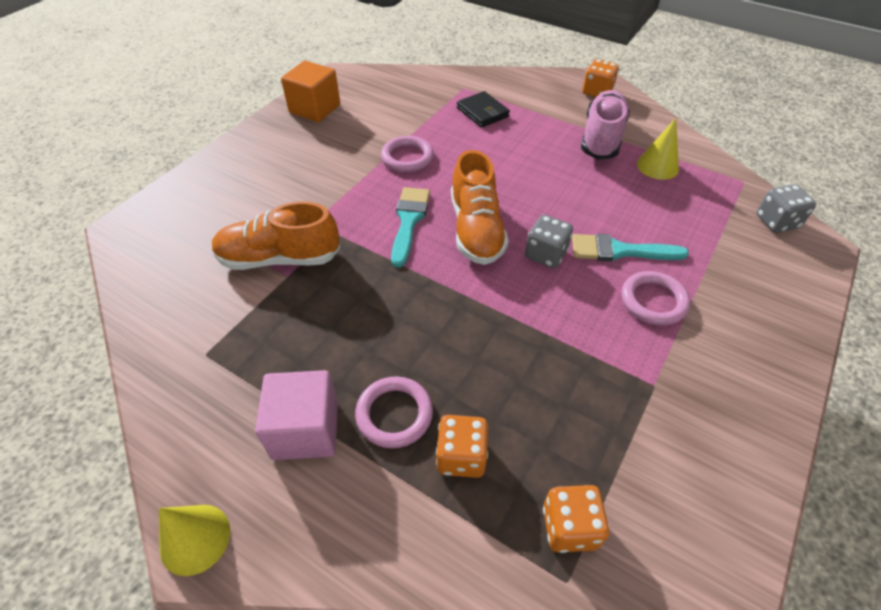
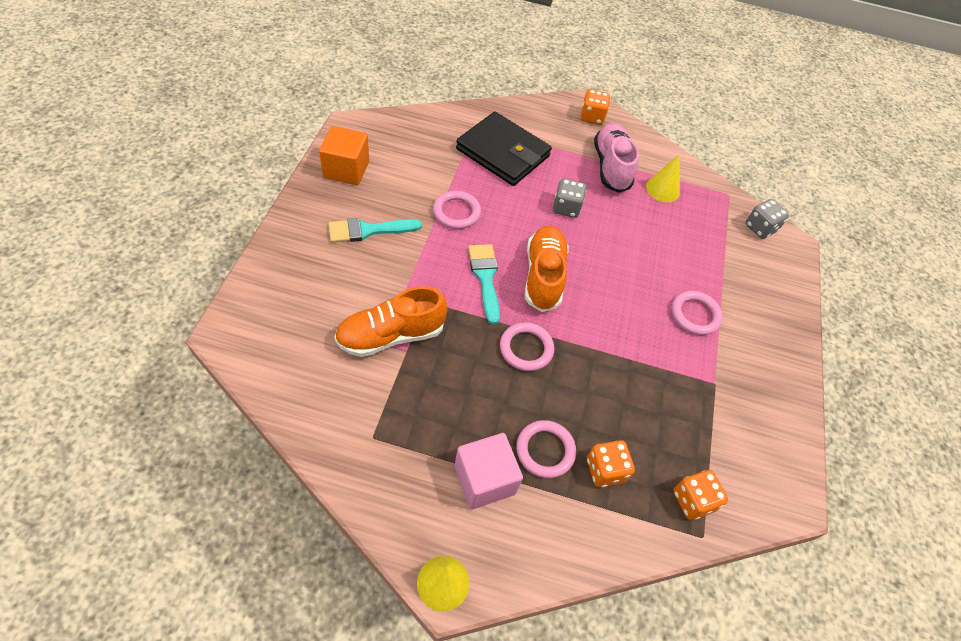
camera: 25 degrees left, 5 degrees up
orange shoe [451,150,509,265] -> orange shoe turned 150 degrees counterclockwise [525,226,569,312]
black wallet [457,91,510,128] -> black wallet [456,112,552,186], size x1.90
grey dice [525,215,573,268] -> grey dice moved to [553,178,586,218]
turquoise brush [572,234,689,262] -> turquoise brush moved to [329,218,422,243]
none -> pink ring [500,322,554,371]

